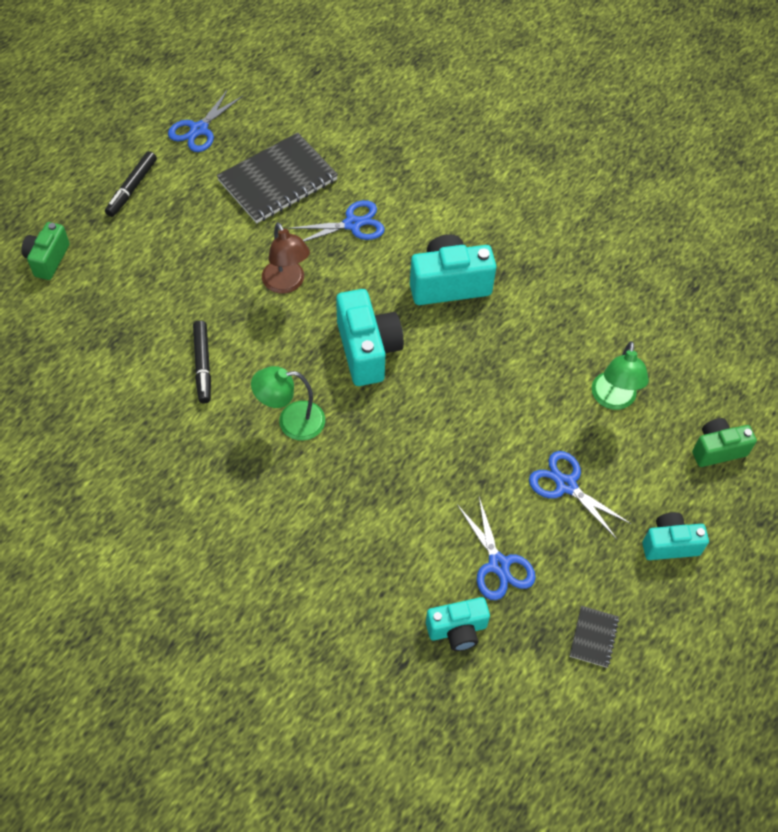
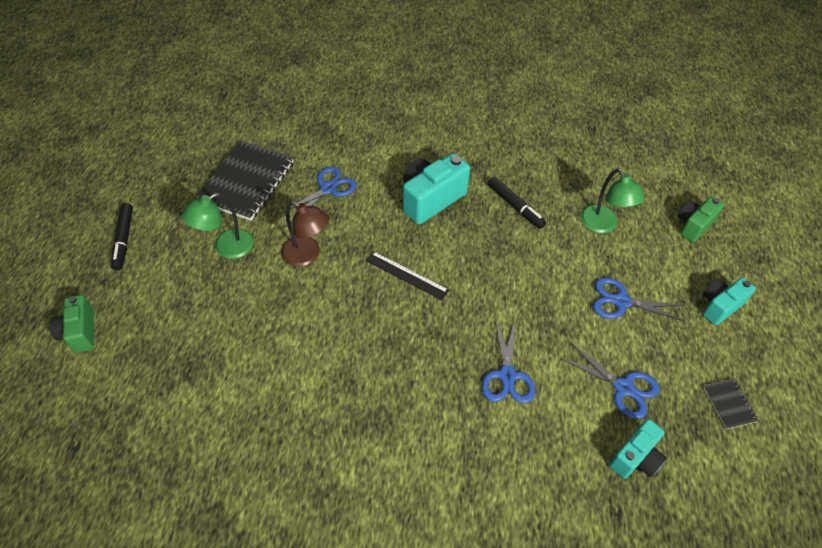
camera: 30 degrees left, 5 degrees down
blue scissors [168,89,243,152] -> blue scissors moved to [482,318,535,403]
black marker [193,320,211,403] -> black marker moved to [488,177,546,229]
green lamp [251,366,325,441] -> green lamp moved to [182,193,254,259]
turquoise camera [336,289,404,386] -> black ruler [366,251,449,300]

